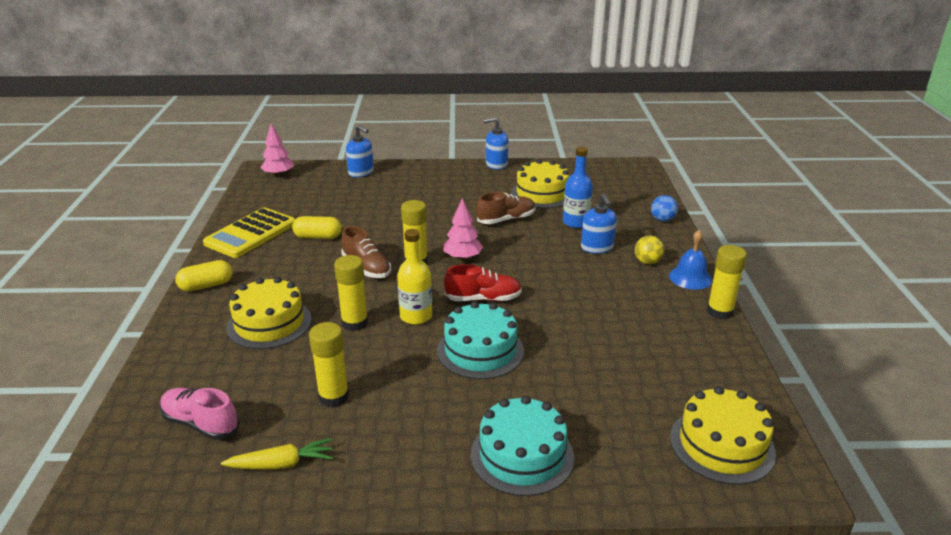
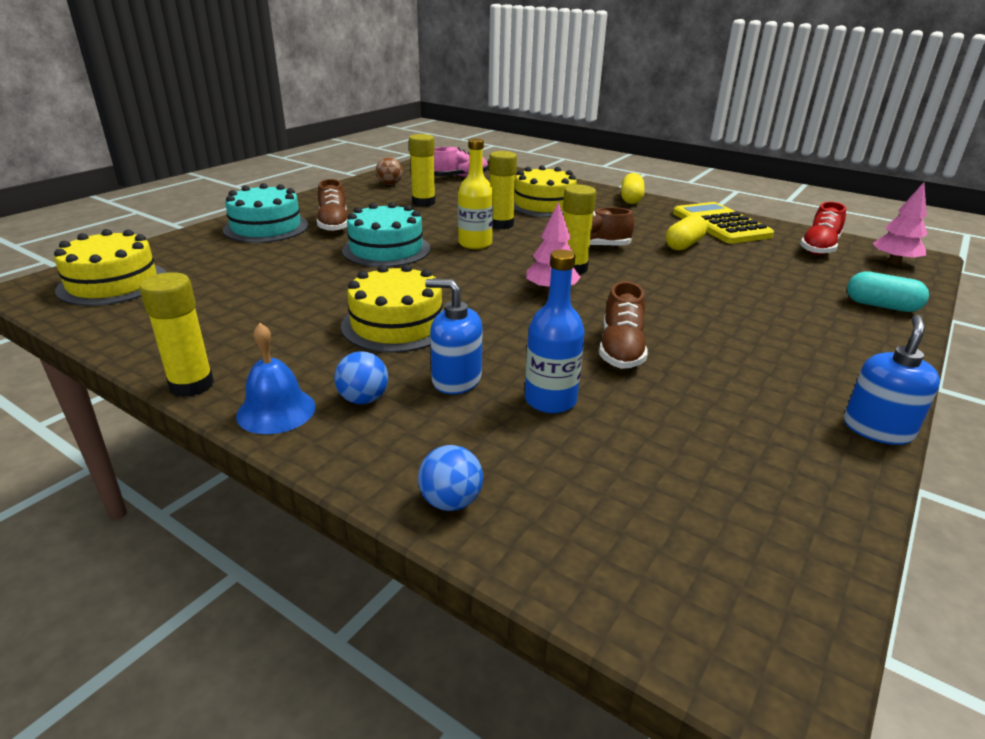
camera: 125 degrees right, 0 degrees up
yellow carrot [221,438,333,470] -> brown ball [376,157,403,185]
blue soap dispenser [346,125,374,177] -> turquoise capsule [847,271,929,312]
red shoe [444,264,522,301] -> red shoe moved to [800,202,846,255]
yellow cake [511,159,569,208] -> yellow cake moved to [341,264,444,353]
yellow ball [635,236,664,264] -> blue ball [334,351,388,404]
none -> brown shoe [317,179,348,232]

